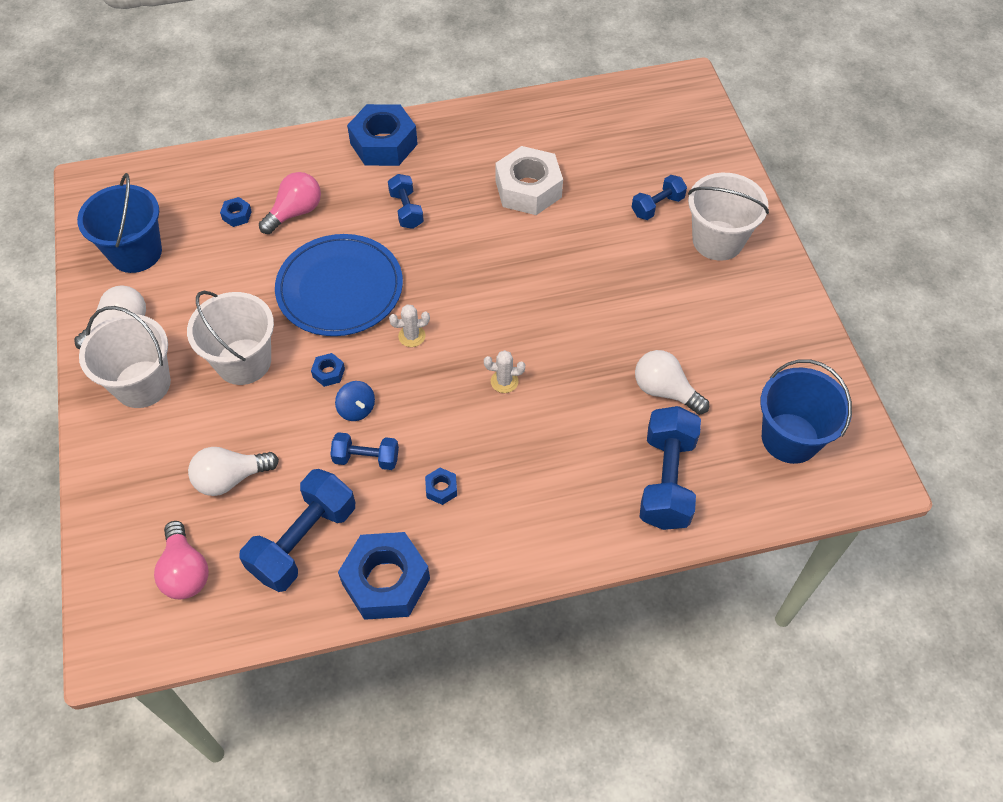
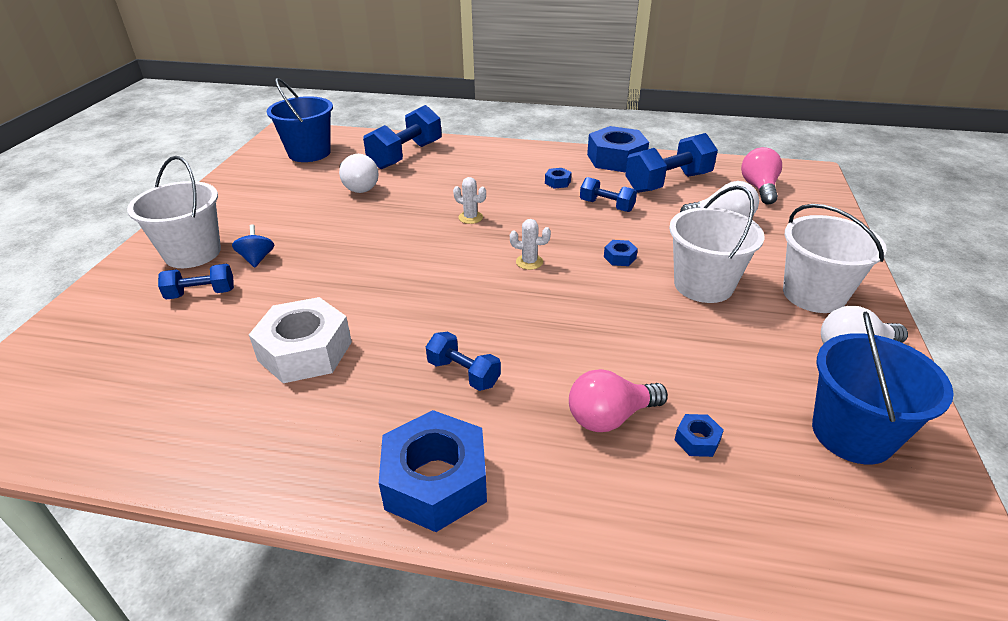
camera: 155 degrees left, 20 degrees down
blue plate [275,234,403,336] -> none
blue spinning top [335,381,375,421] -> blue spinning top moved to [232,225,274,268]
blue dumbbell [388,174,424,229] -> blue dumbbell turned 60 degrees counterclockwise [426,332,501,391]

